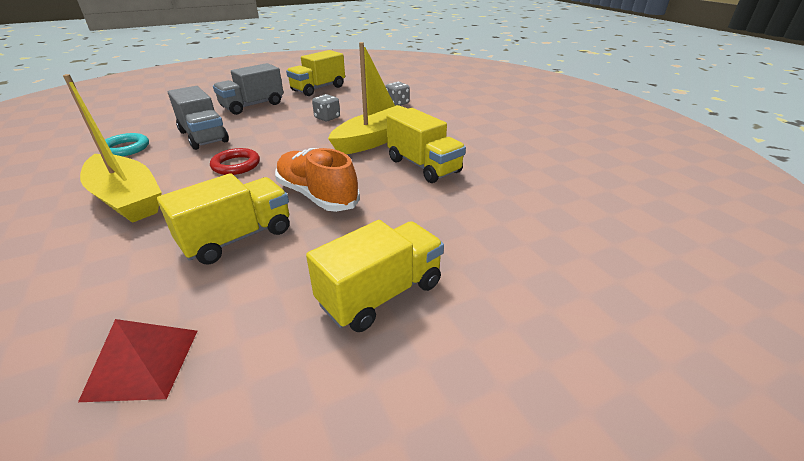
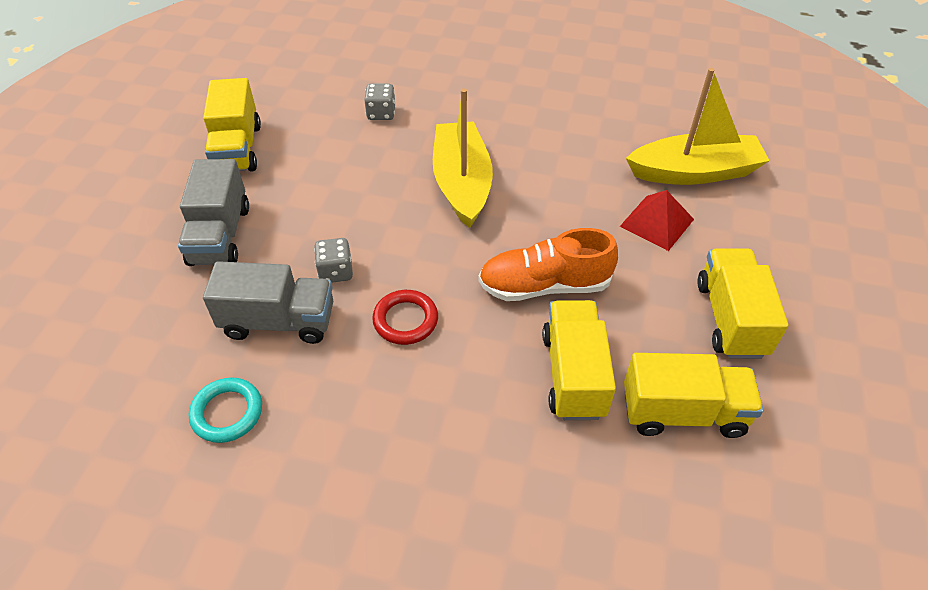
camera: 50 degrees left, 15 degrees up
yellow boat [63,74,162,223] -> yellow boat moved to [626,68,770,185]
red pyramid [78,319,197,402] -> red pyramid moved to [620,190,694,251]
grey dice [312,94,340,121] -> grey dice moved to [314,238,353,283]
yellow truck [387,108,466,183] -> yellow truck moved to [624,353,763,438]

